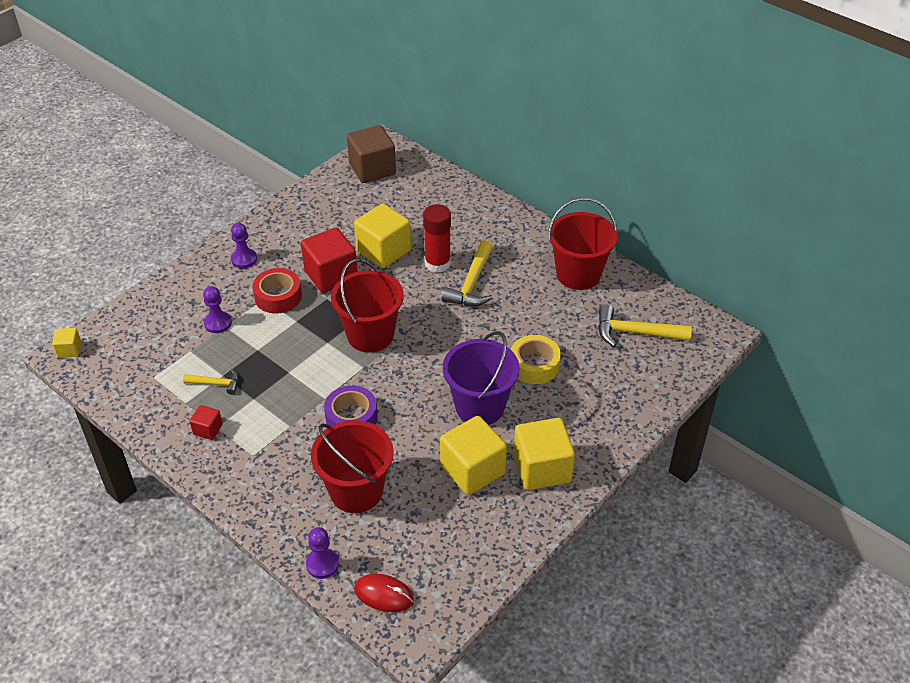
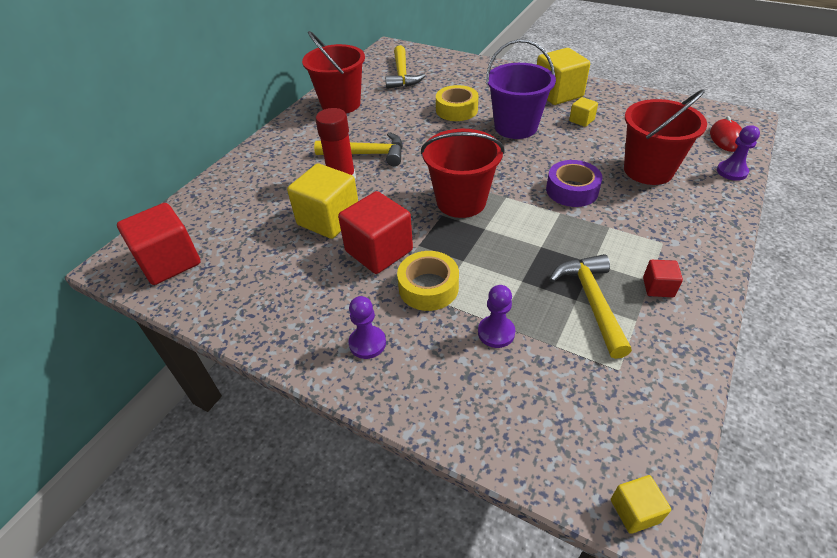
camera: 100 degrees left, 0 degrees up
yellow hammer [183,369,239,395] -> yellow hammer [549,254,632,359], size x1.75
red tape [253,268,302,314] -> yellow tape [397,251,459,311]
brown cube [347,125,396,183] -> red cube [117,203,201,285]
yellow cube [440,416,507,495] -> yellow cube [569,97,598,127], size x0.48

